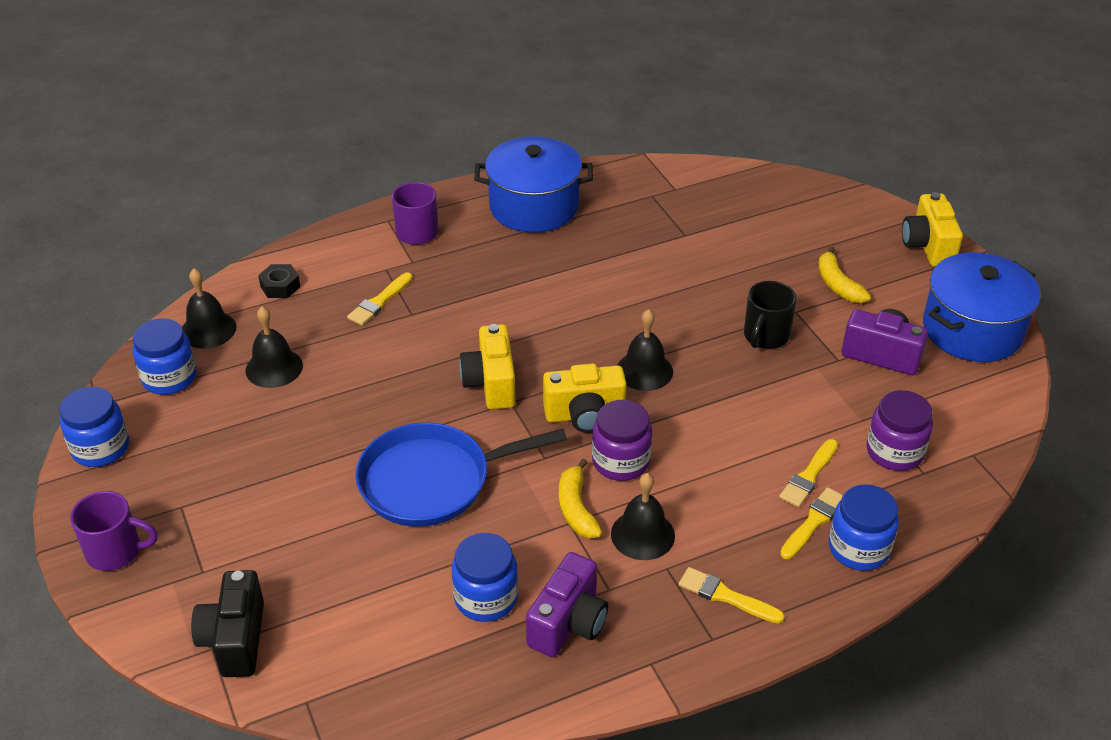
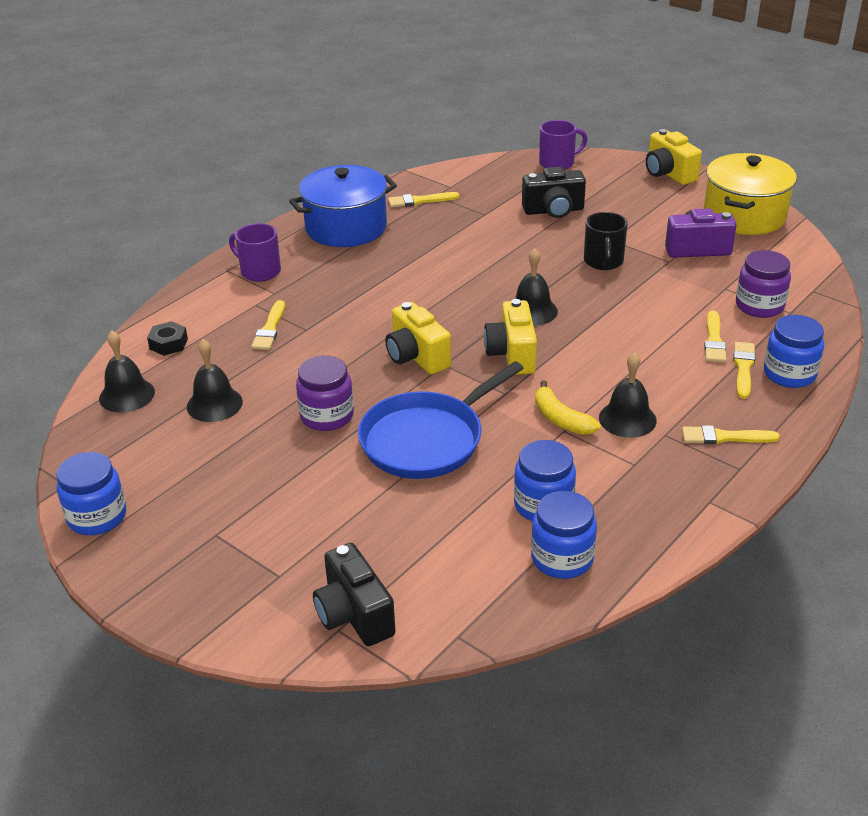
camera: 25 degrees left, 5 degrees down
purple mug [70,491,158,571] -> purple mug moved to [539,120,588,170]
blue jar [133,318,196,395] -> blue jar moved to [531,491,597,579]
purple camera [526,552,608,657] -> none
yellow camera [543,363,627,433] -> yellow camera turned 120 degrees clockwise [484,299,537,375]
purple jar [592,400,652,481] -> purple jar moved to [296,356,354,431]
yellow banana [818,246,871,303] -> none
blue pot [923,252,1040,362] -> yellow pot [704,153,797,235]
none -> yellow brush [388,192,460,208]
none -> black camera [522,167,586,218]

